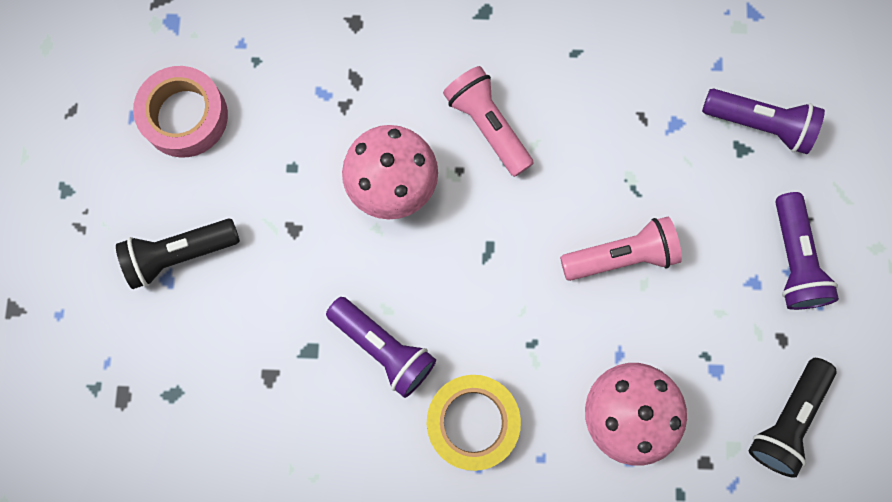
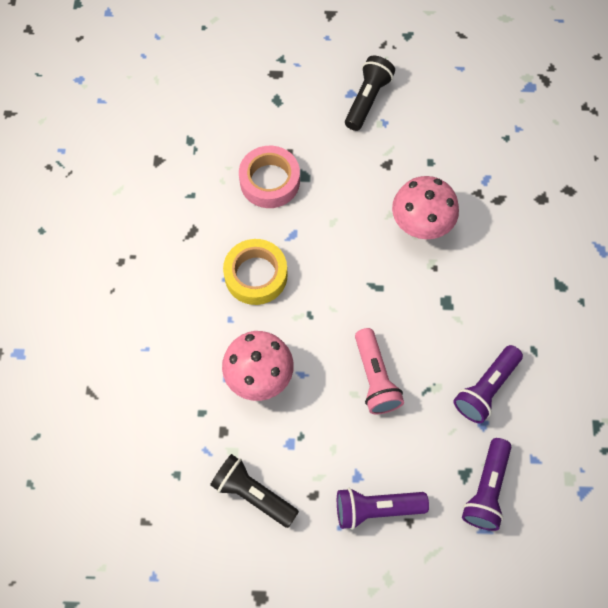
camera: 90 degrees right, 10 degrees down
black flashlight [116,219,240,289] -> black flashlight turned 45 degrees clockwise [345,56,395,131]
pink tape [133,66,228,158] -> pink tape moved to [239,146,300,208]
purple flashlight [326,297,436,398] -> purple flashlight moved to [453,345,523,423]
pink flashlight [443,66,534,177] -> none

